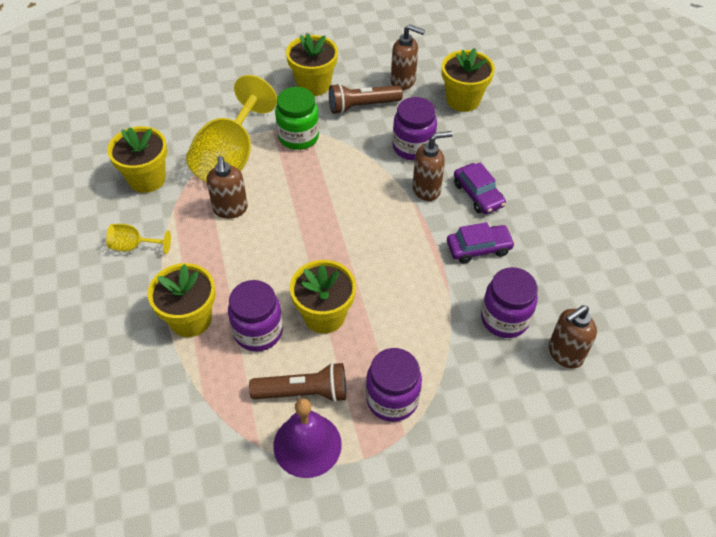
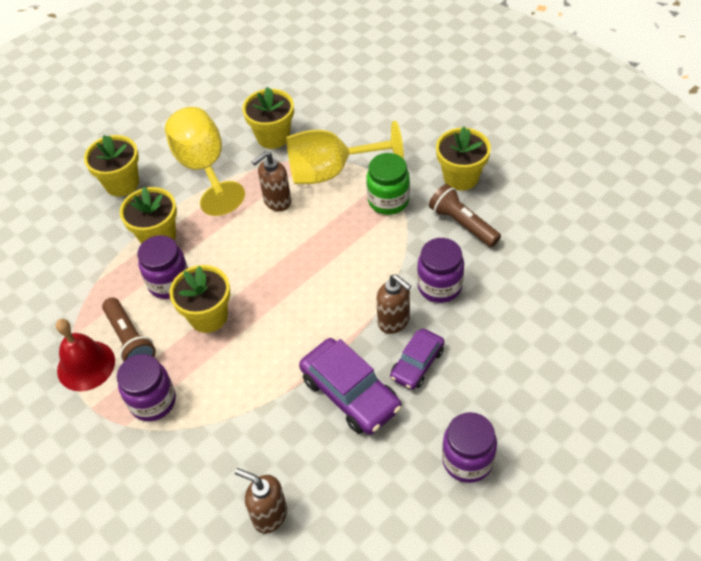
camera: 65 degrees right, 0 degrees up
yellow goblet [106,224,171,254] -> yellow goblet [165,107,245,216], size x2.17
purple bell [273,398,342,478] -> red bell [56,319,115,391]
brown soap dispenser [391,24,425,90] -> none
yellow flower pot [442,48,495,112] -> yellow flower pot moved to [84,135,139,197]
purple car [447,222,515,263] -> purple car [299,338,401,435], size x1.62
purple jar [481,267,538,338] -> purple jar moved to [442,412,497,483]

